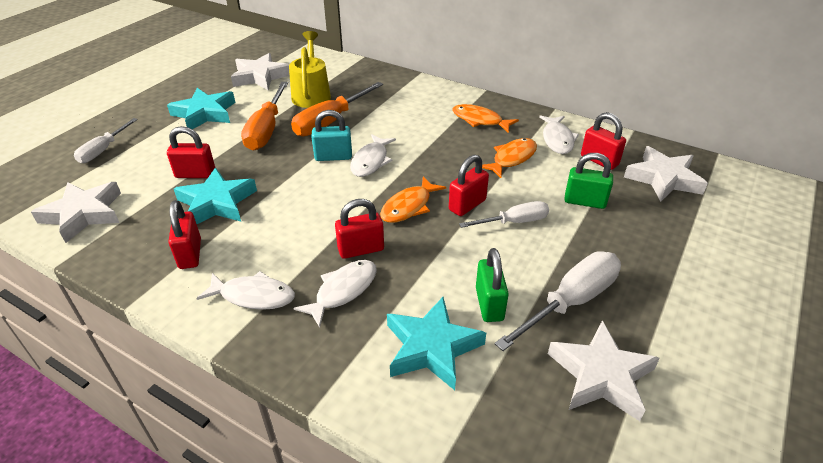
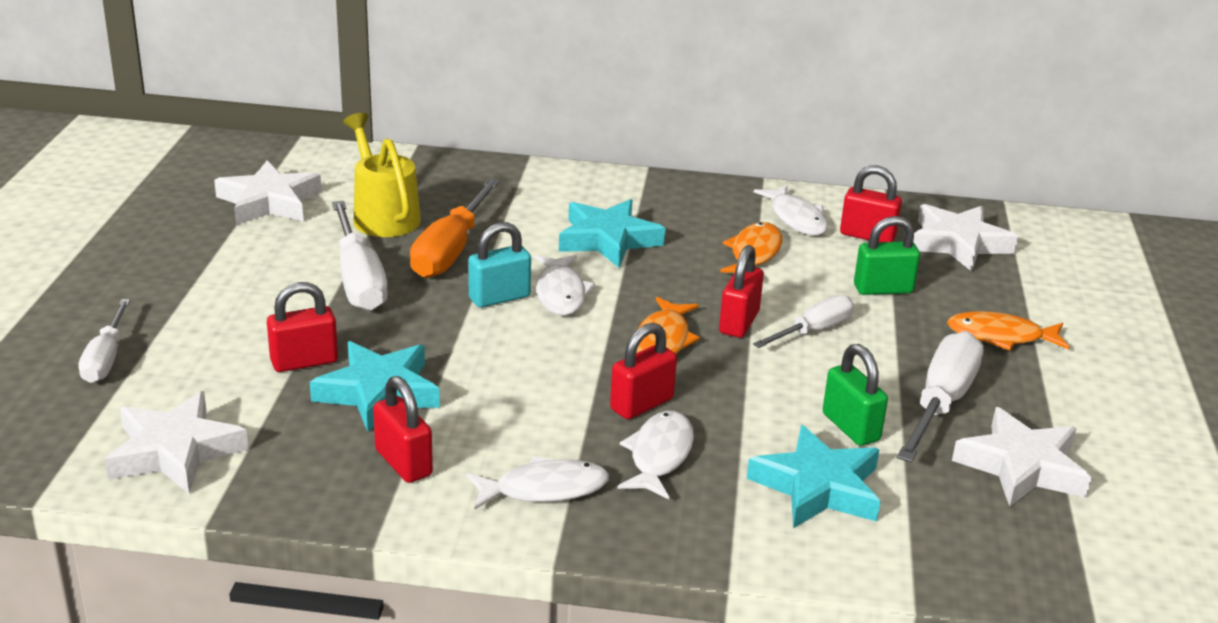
camera: 25 degrees left, 10 degrees down
turquoise star [167,88,235,129] -> turquoise star moved to [559,199,665,268]
orange screwdriver [241,82,288,150] -> white screwdriver [332,201,388,311]
orange fish [452,104,519,133] -> orange fish moved to [947,311,1070,350]

